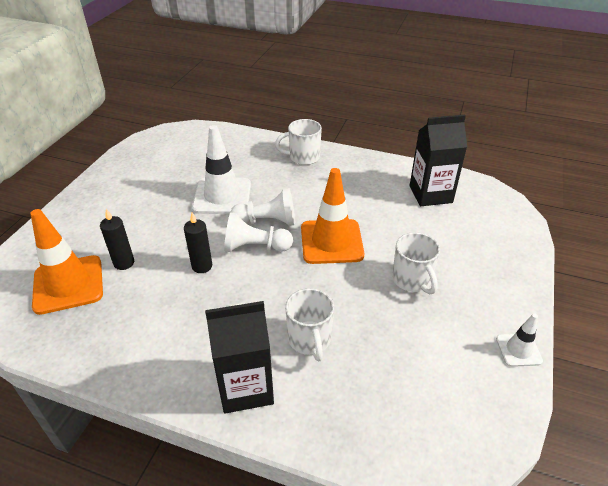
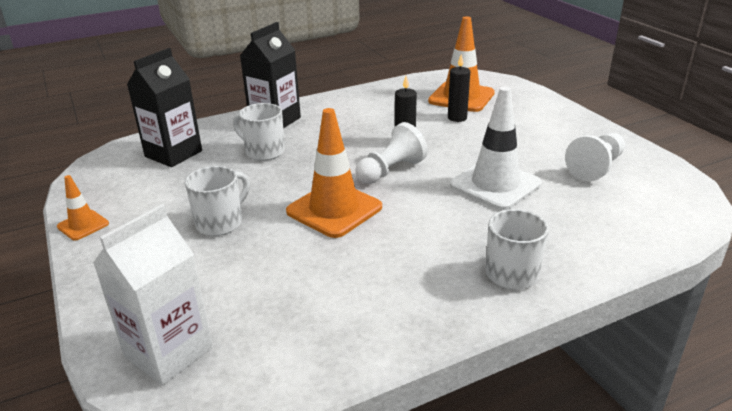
camera: 135 degrees right, 10 degrees down
white pawn [231,188,295,226] -> white pawn moved to [565,133,625,181]
white mug [392,232,440,295] -> white mug turned 105 degrees clockwise [185,166,250,236]
black carton [410,115,467,206] -> black carton moved to [127,48,202,167]
white traffic cone [496,314,543,367] -> orange traffic cone [57,175,109,240]
none -> white carton [93,204,213,386]

